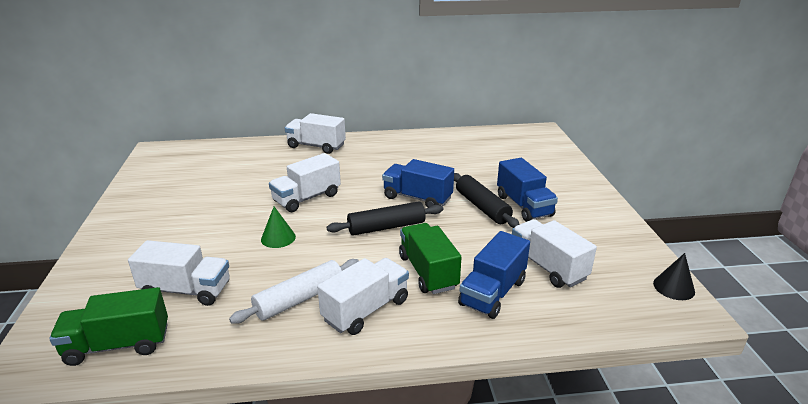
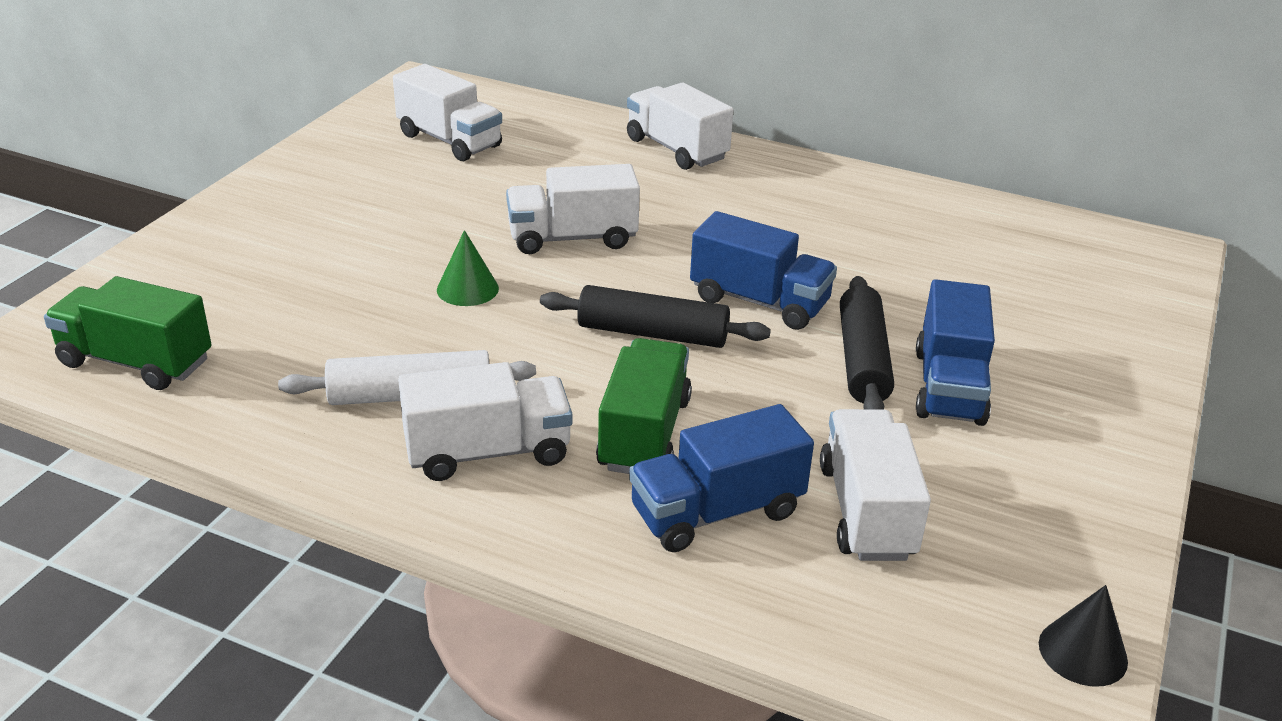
camera: 30 degrees right, 5 degrees up
white truck [128,240,230,306] -> white truck moved to [393,64,502,161]
blue truck [382,159,454,208] -> blue truck turned 150 degrees clockwise [690,211,837,330]

